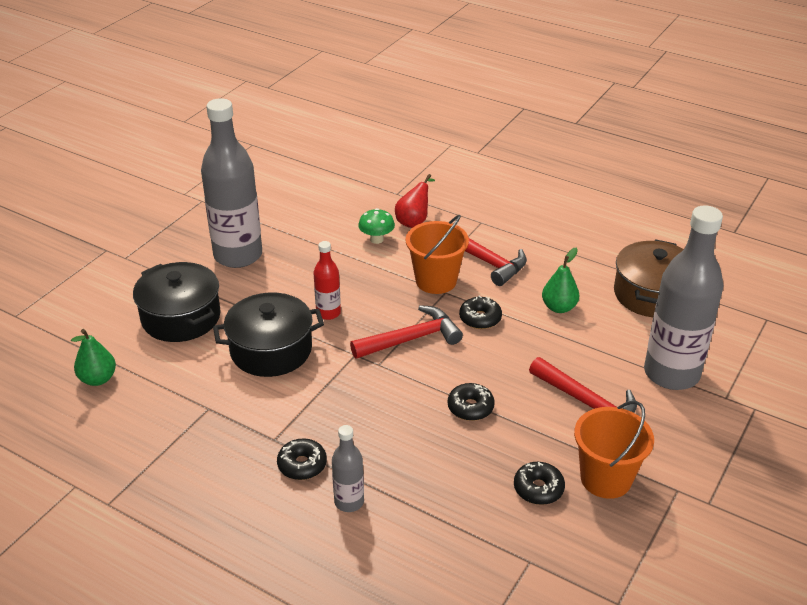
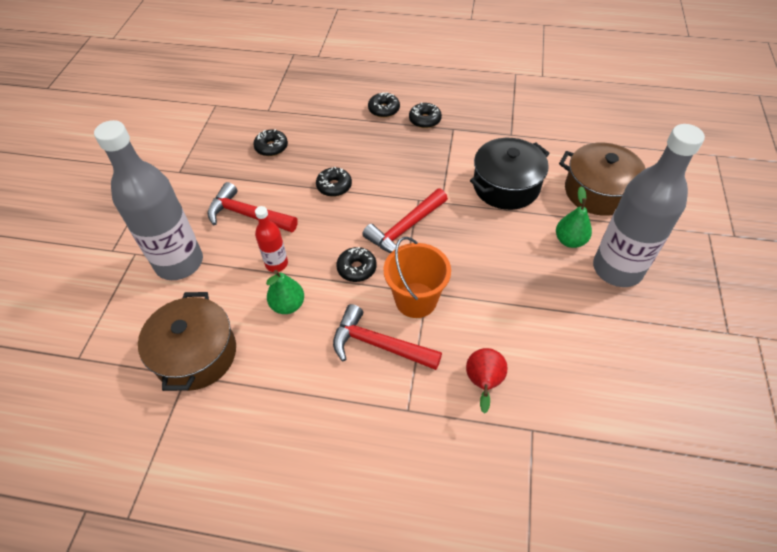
camera: 160 degrees right, 15 degrees up
green pear [71,329,116,386] -> green pear moved to [556,186,592,248]
black pot [133,262,221,342] -> brown pot [559,143,646,216]
red bottle [314,241,341,320] -> red bottle moved to [255,206,288,272]
grey bottle [332,425,364,512] -> black donut [368,92,400,118]
green mushroom [358,208,395,244] -> none
orange bucket [574,401,654,499] -> none

